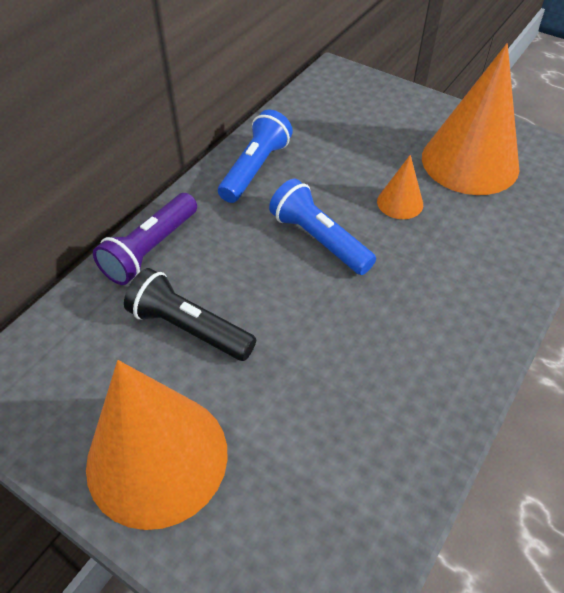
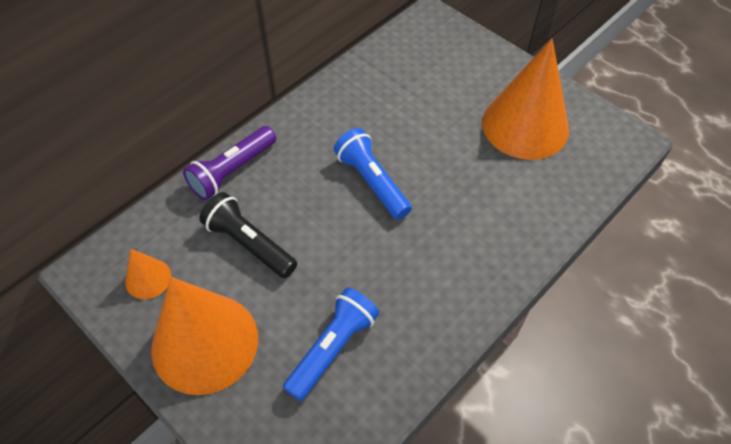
camera: 10 degrees right, 5 degrees up
blue flashlight [218,110,293,203] -> blue flashlight moved to [283,288,379,401]
orange cone [377,155,423,219] -> orange cone moved to [125,249,171,299]

